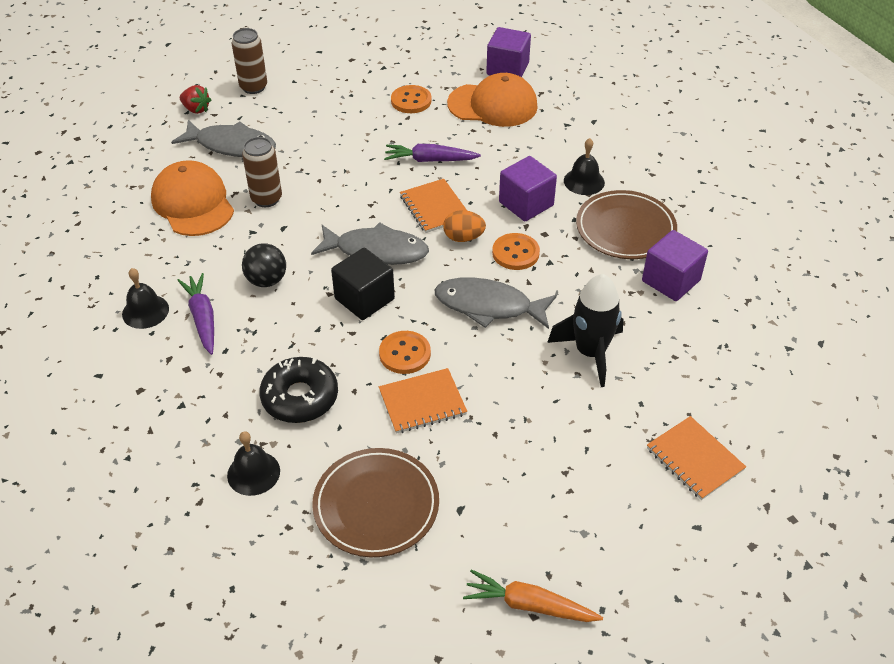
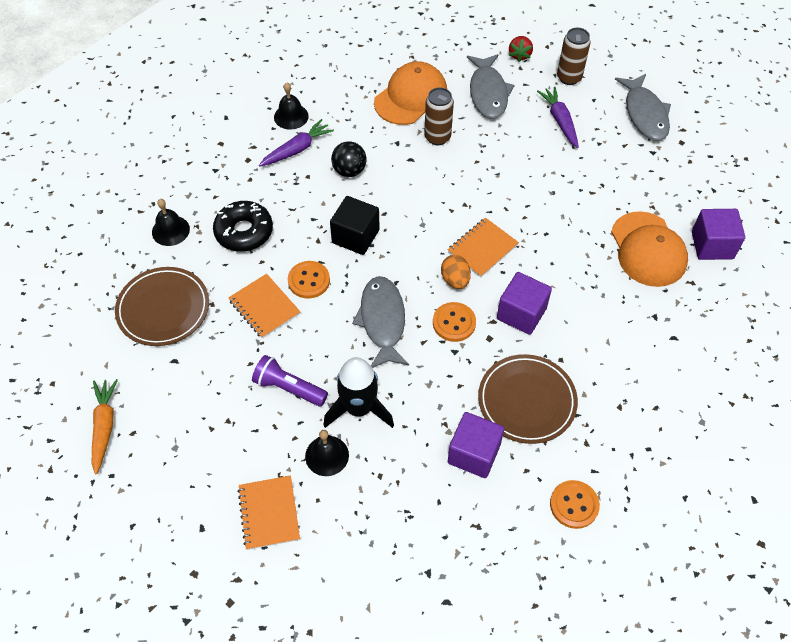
camera: 70 degrees right, 10 degrees up
grey fish [311,222,429,265] -> grey fish moved to [615,74,671,141]
purple carrot [384,144,481,162] -> purple carrot moved to [537,86,579,148]
orange button [391,85,432,113] -> orange button moved to [550,480,600,529]
black bell [564,138,605,195] -> black bell moved to [305,430,349,476]
orange notebook [647,416,746,500] -> orange notebook turned 45 degrees counterclockwise [237,475,300,550]
none -> purple flashlight [252,355,328,406]

